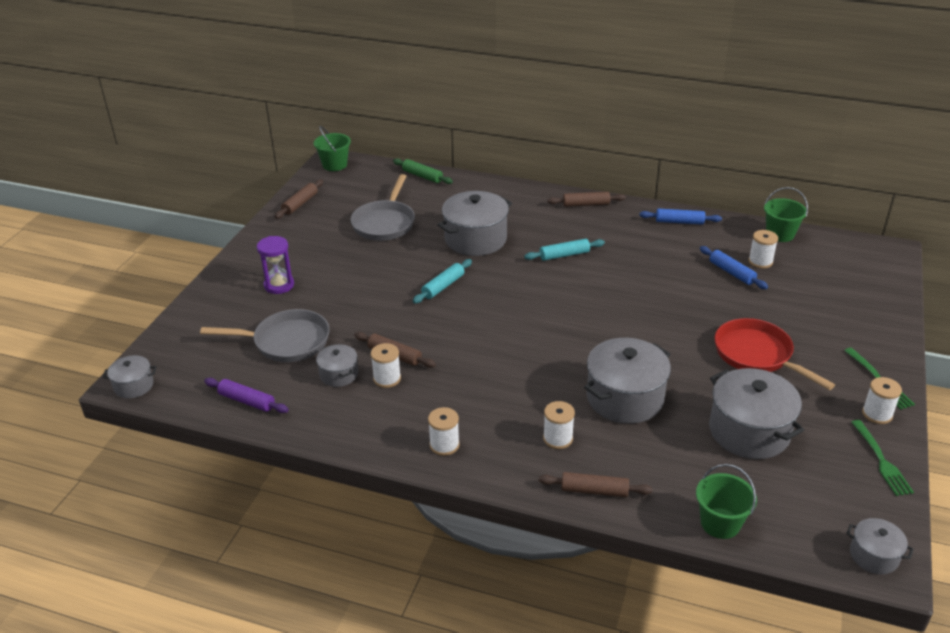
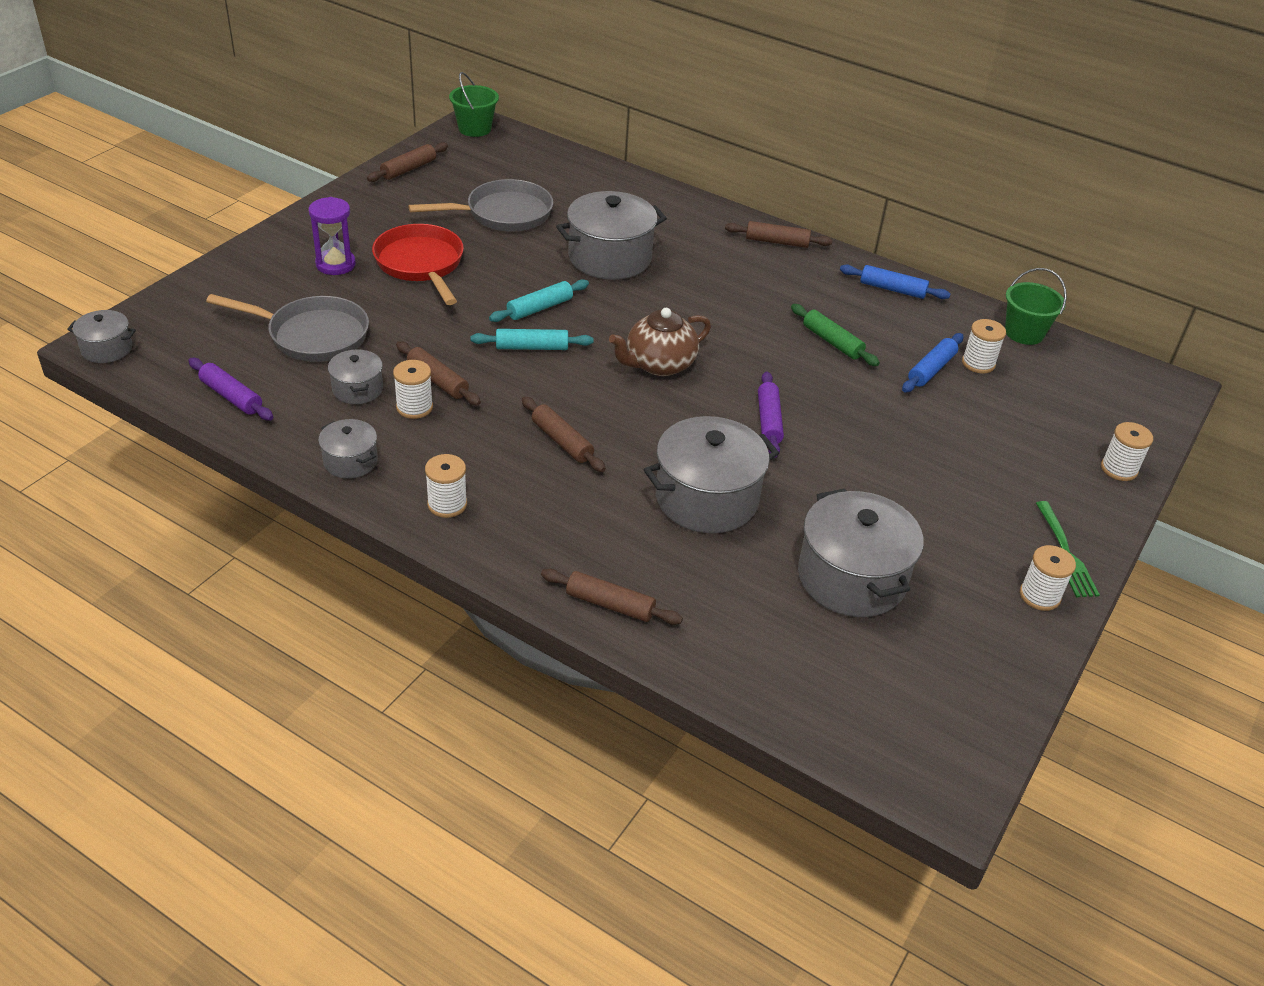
camera: 10 degrees right, 5 degrees up
grey pan [350,174,415,241] -> grey pan turned 135 degrees counterclockwise [408,179,553,232]
green rolling pin [393,158,453,184] -> green rolling pin moved to [791,304,880,366]
turquoise rolling pin [524,239,605,261] -> turquoise rolling pin moved to [470,329,593,350]
white spool [543,401,575,449] -> white spool moved to [1101,422,1153,481]
green bucket [696,464,757,539] -> none
blue rolling pin [700,246,768,289] -> blue rolling pin turned 60 degrees clockwise [902,333,963,392]
red pan [714,318,835,390] -> red pan moved to [372,224,464,305]
grey pot [846,518,914,574] -> grey pot moved to [318,419,378,479]
green fork [851,420,914,496] -> none
none -> brown rolling pin [522,397,606,472]
none -> brown teapot [609,308,711,376]
none -> purple rolling pin [758,371,784,458]

